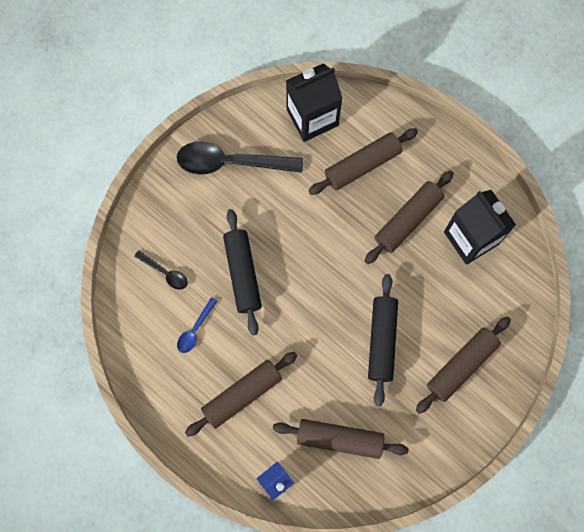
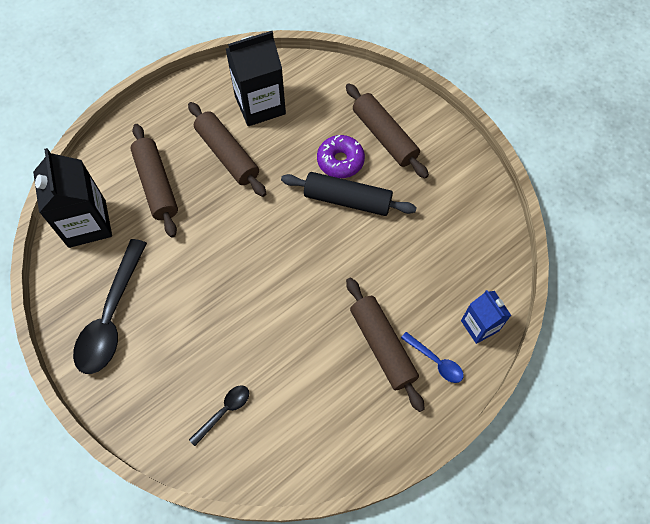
camera: 80 degrees left, 10 degrees down
blue spoon [177,297,218,353] -> blue spoon moved to [401,332,464,383]
black rolling pin [223,209,262,335] -> none
brown rolling pin [273,419,409,459] -> none
none -> purple donut [317,135,365,178]

